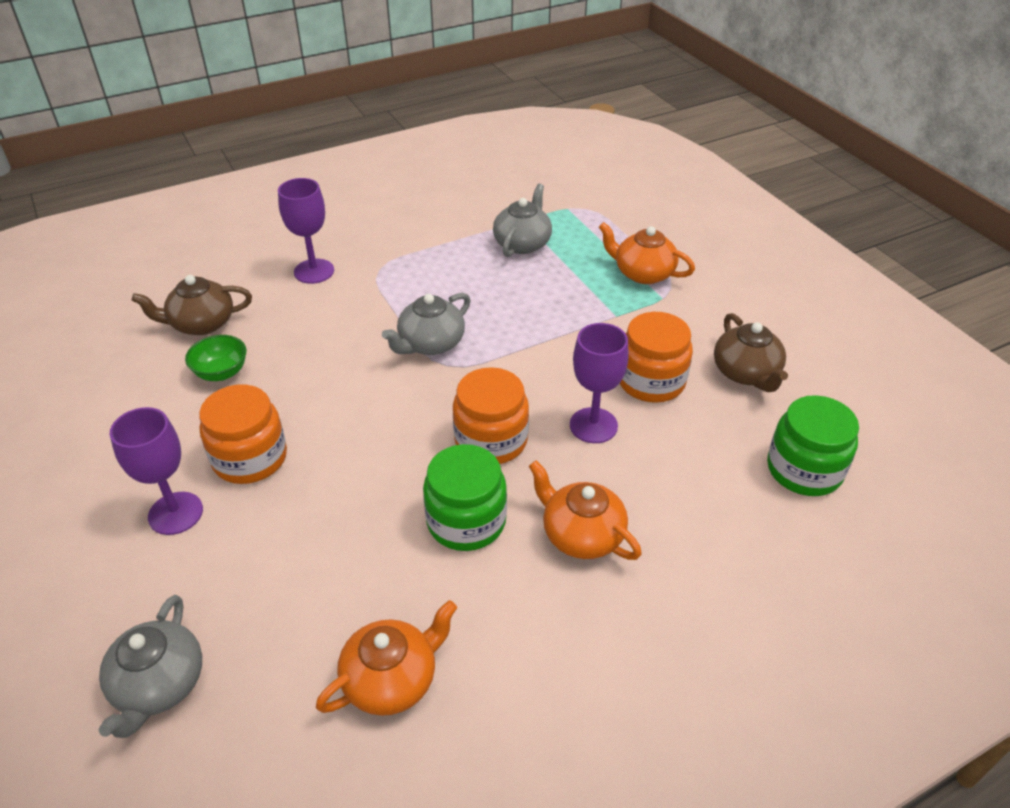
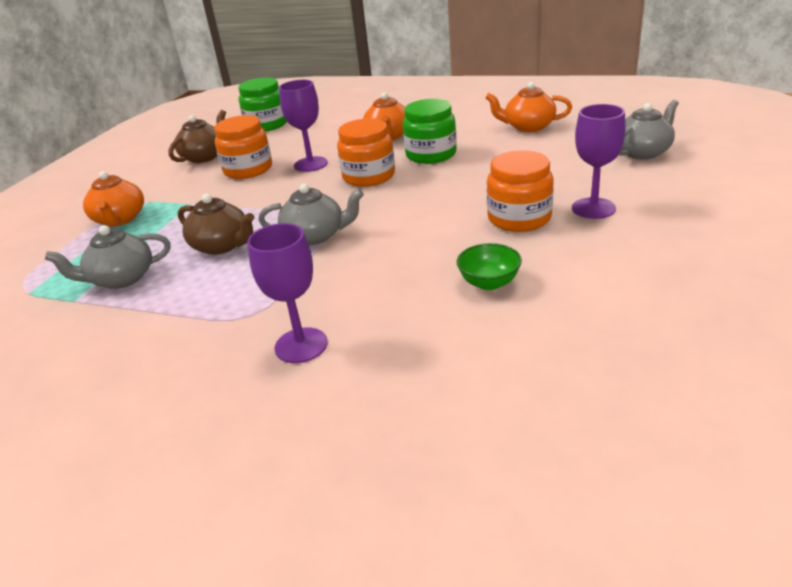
camera: 130 degrees left, 10 degrees down
brown teapot [132,275,252,335] -> brown teapot moved to [178,194,254,255]

